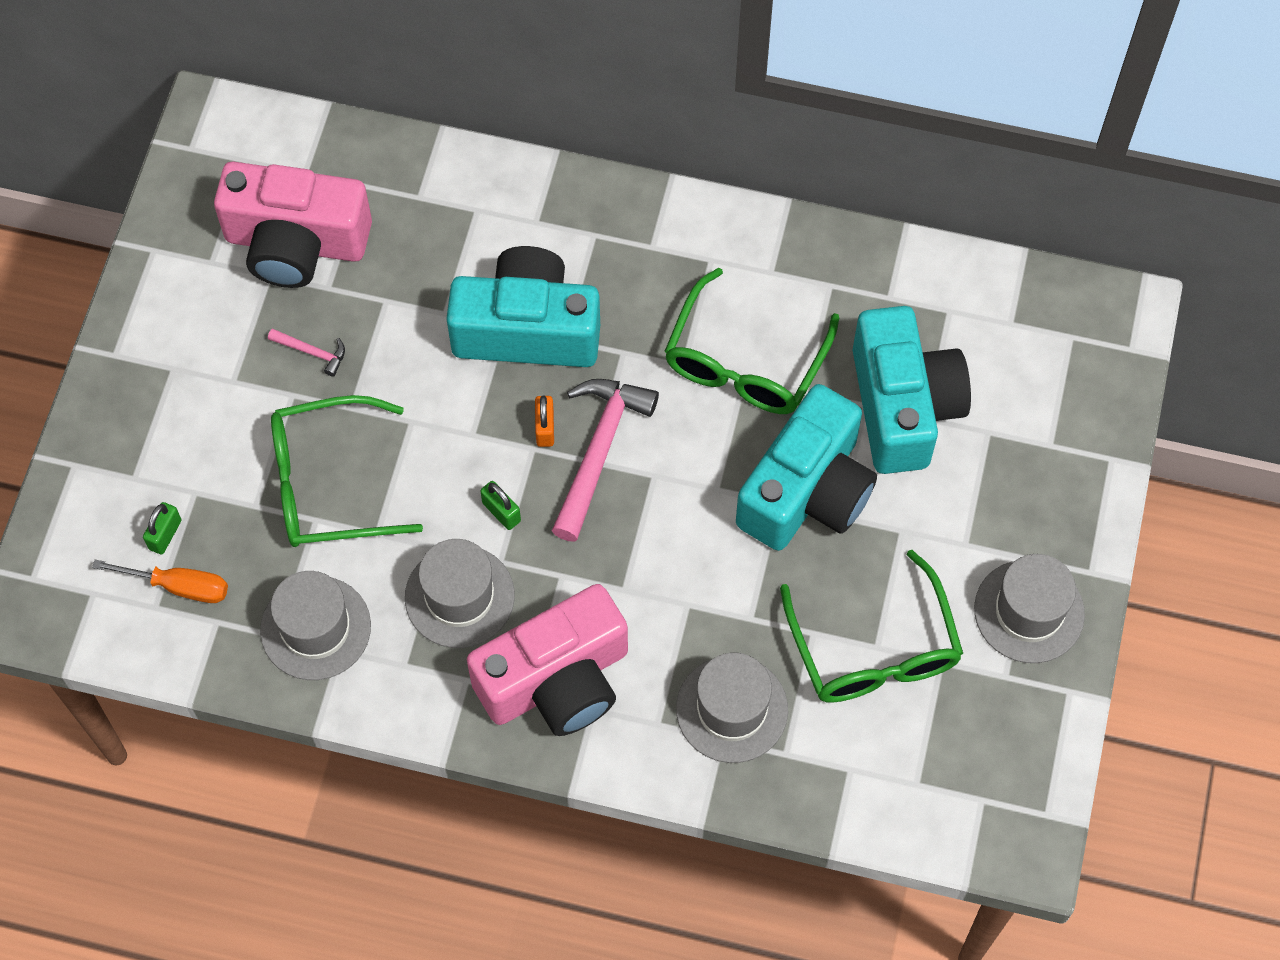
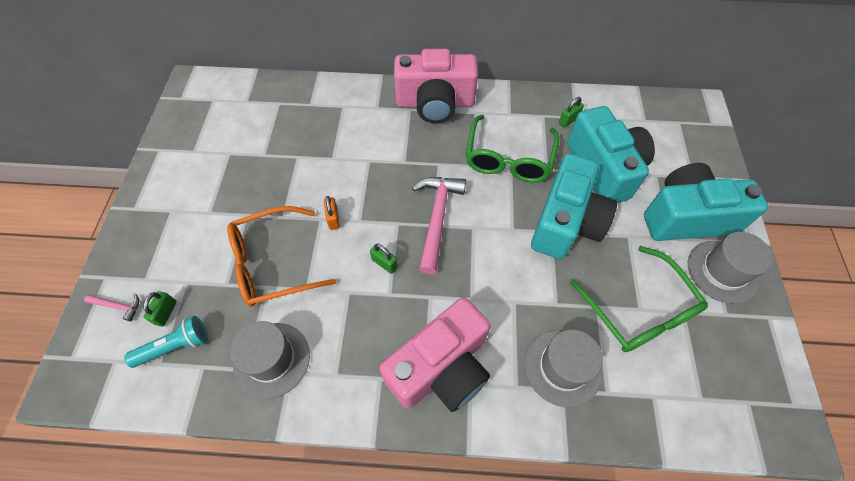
camera: 10 degrees left, 5 degrees down
orange screwdriver [92,560,228,603] -> turquoise flashlight [124,316,208,368]
pink camera [214,161,372,288] -> pink camera moved to [394,49,478,123]
pink hammer [268,329,345,377] -> pink hammer moved to [84,294,139,321]
green glasses [271,395,423,547] -> orange glasses [227,206,336,307]
grey hat [405,539,515,648] -> none
turquoise camera [446,246,600,367] -> turquoise camera moved to [644,163,768,241]
orange padlock [535,396,554,447] -> orange padlock moved to [324,196,340,230]
none -> green padlock [559,97,584,128]

